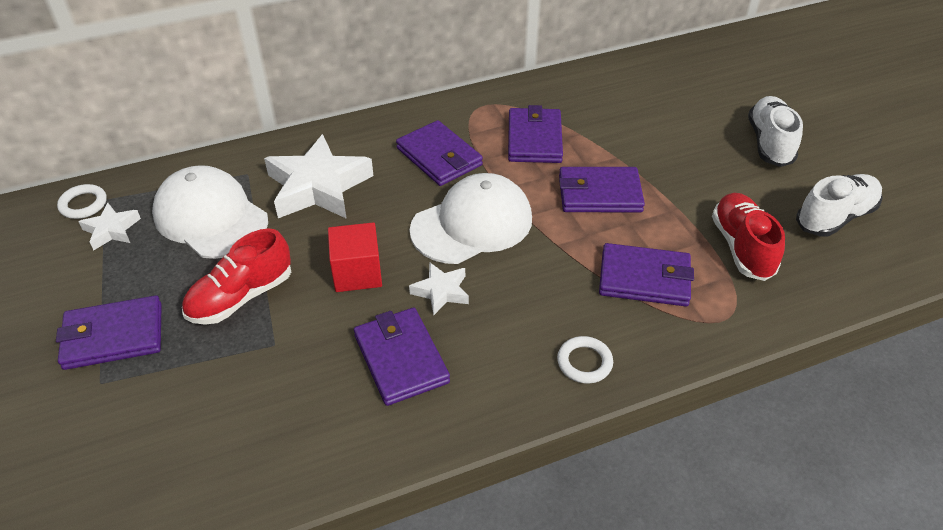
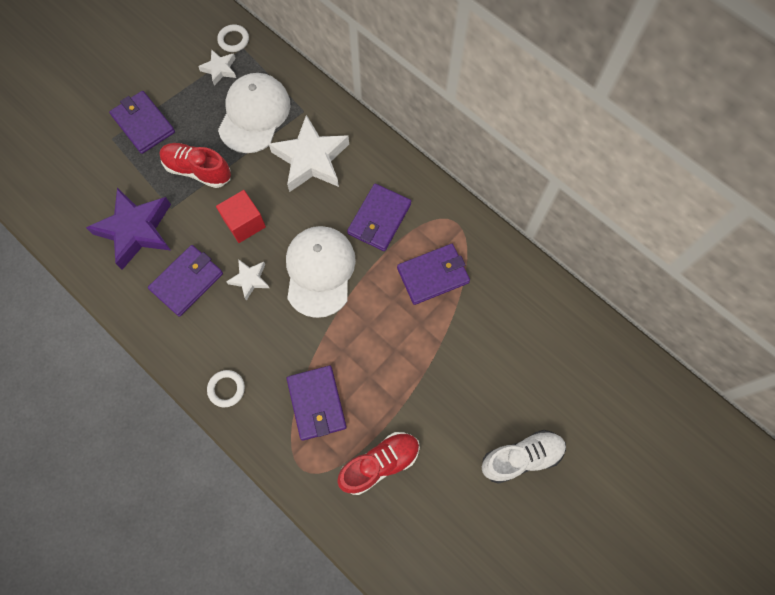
camera: 65 degrees right, 25 degrees up
white cap [410,173,532,264] -> white cap turned 120 degrees counterclockwise [286,226,356,318]
purple wallet [559,167,645,212] -> none
white shoe [796,174,883,237] -> none
none -> purple star [86,187,171,270]

